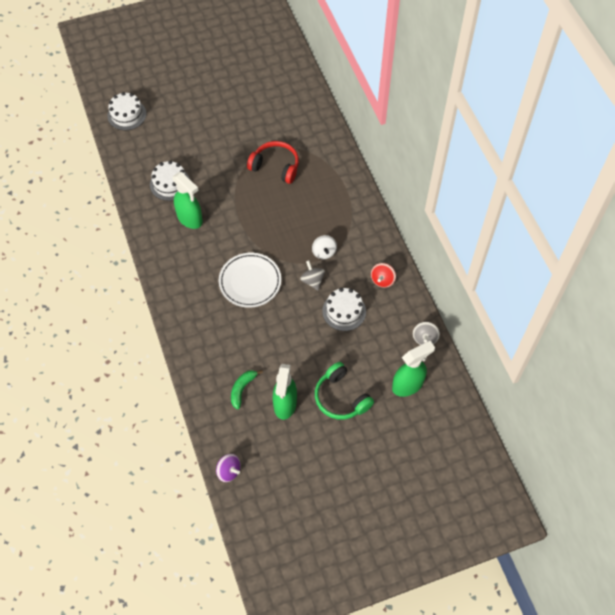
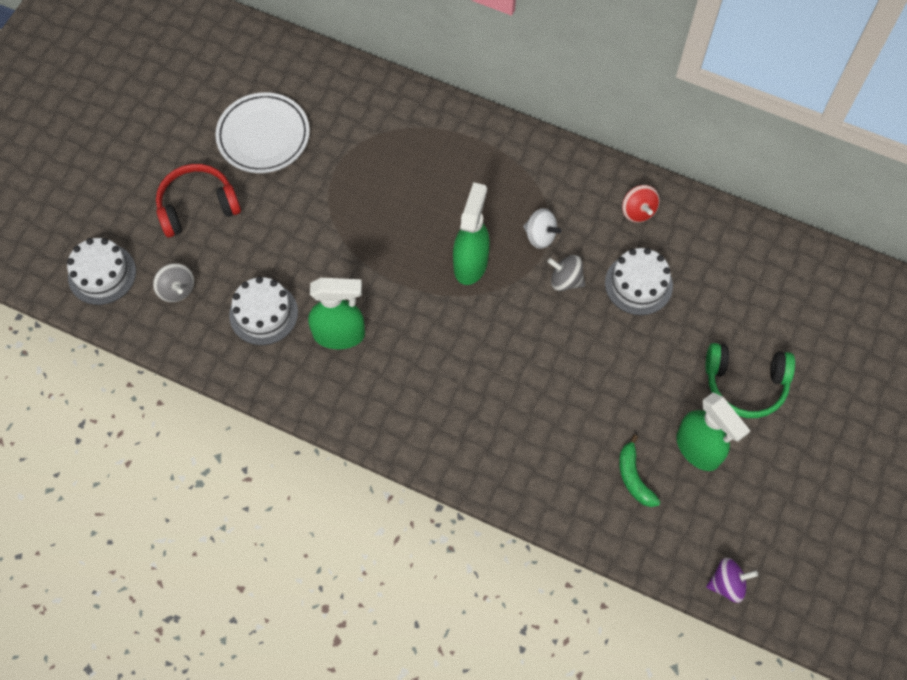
camera: 45 degrees left, 5 degrees up
white plate [219,253,281,308] -> white plate moved to [215,92,310,173]
red headphones [247,141,299,184] -> red headphones moved to [156,164,241,238]
green spray bottle [392,341,435,397] -> green spray bottle moved to [453,182,490,285]
grey spinning top [413,322,440,345] -> grey spinning top moved to [153,263,194,302]

